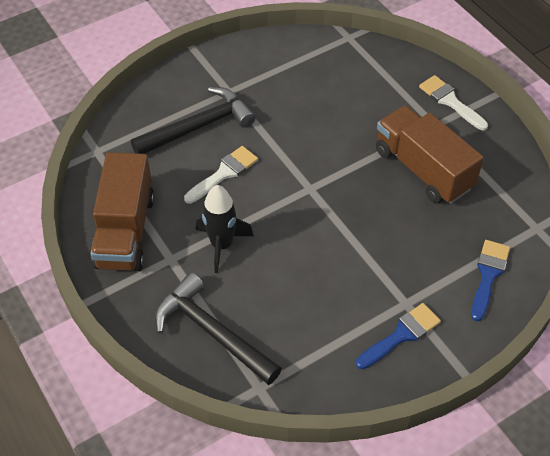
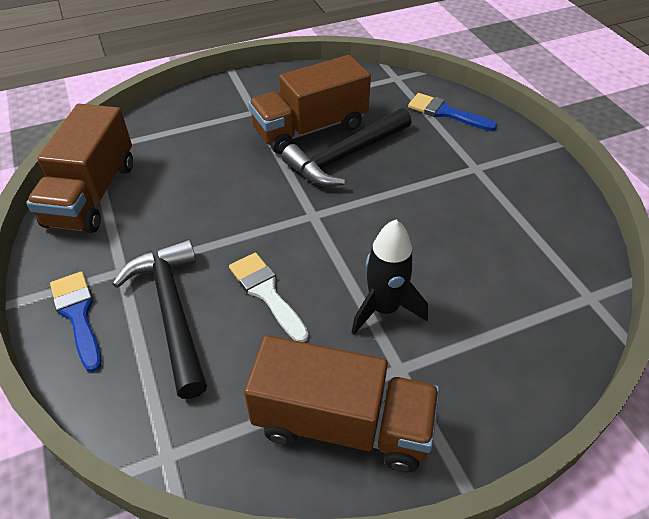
camera: 80 degrees left, 5 degrees down
black hammer [155,273,282,385] -> black hammer moved to [282,108,412,186]
blue brush [356,303,441,369] -> blue brush moved to [50,271,102,372]
white brush [419,75,488,130] -> none
none -> brown truck [26,104,133,233]

